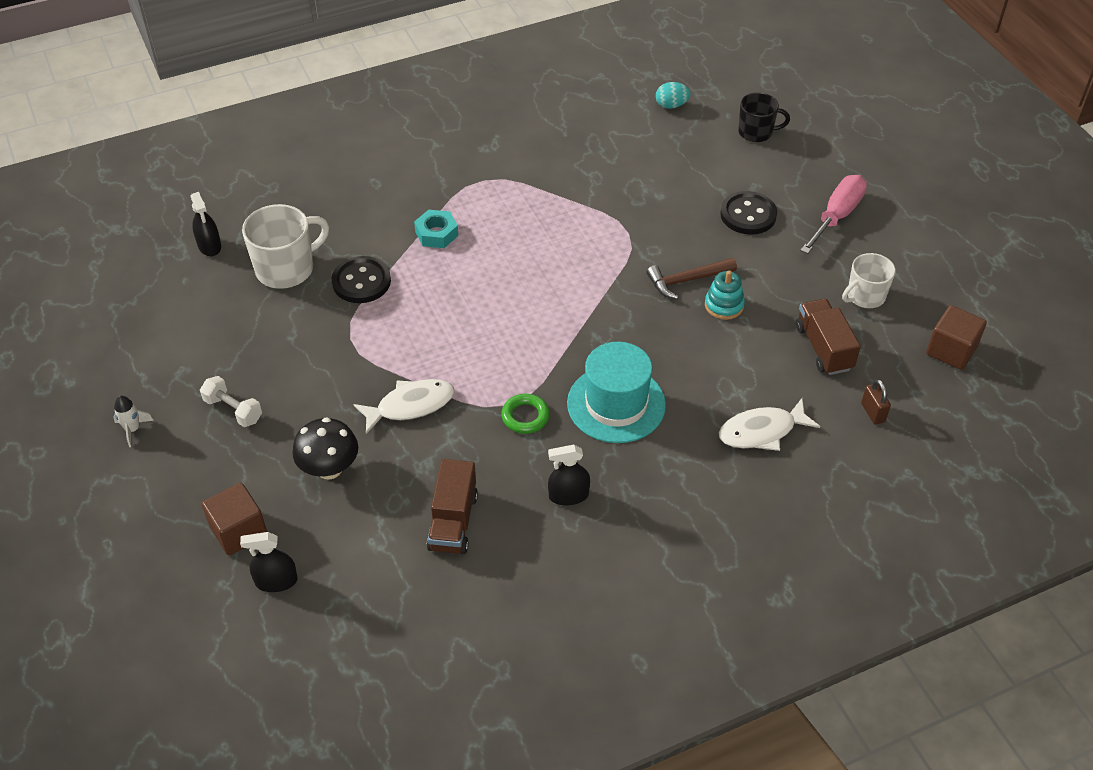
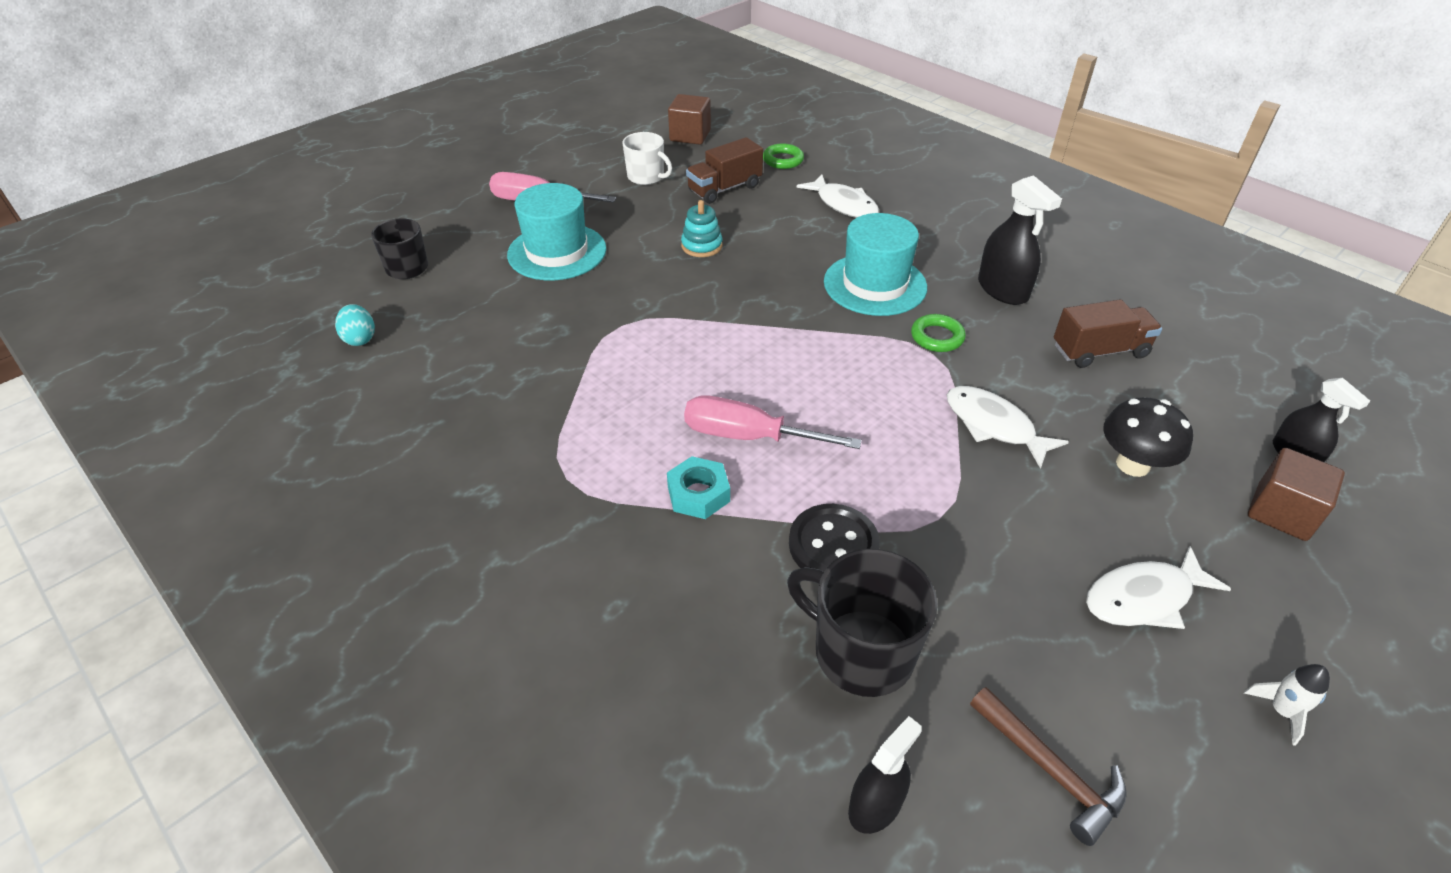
camera: 110 degrees left, 5 degrees down
white dumbbell [200,376,262,427] -> white fish [1086,546,1231,629]
white mug [242,204,329,289] -> black mug [787,549,938,697]
black spray bottle [548,445,590,505] -> black spray bottle [978,175,1062,305], size x1.52
brown hammer [646,258,737,299] -> brown hammer moved to [970,687,1127,846]
black button [720,191,777,235] -> turquoise hat [507,183,606,280]
brown padlock [861,379,891,425] -> green ring [763,143,804,169]
none -> pink screwdriver [684,395,862,449]

